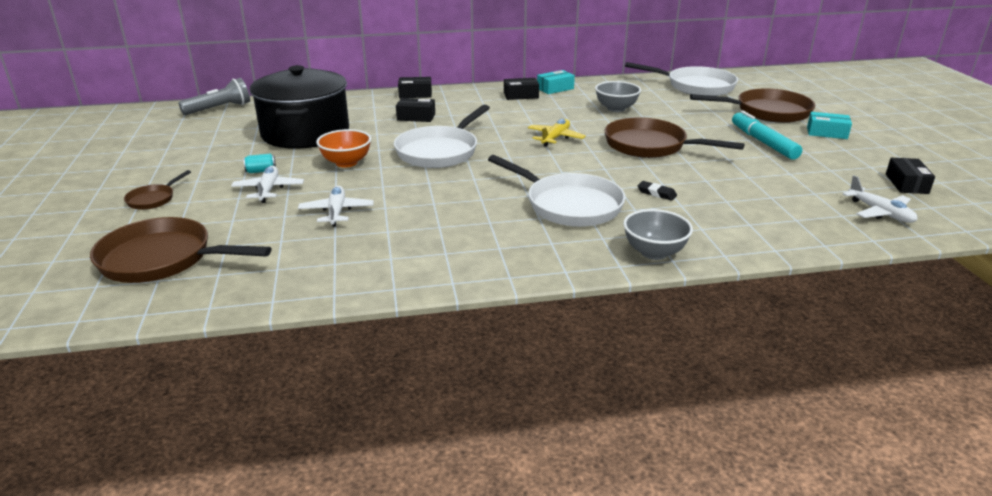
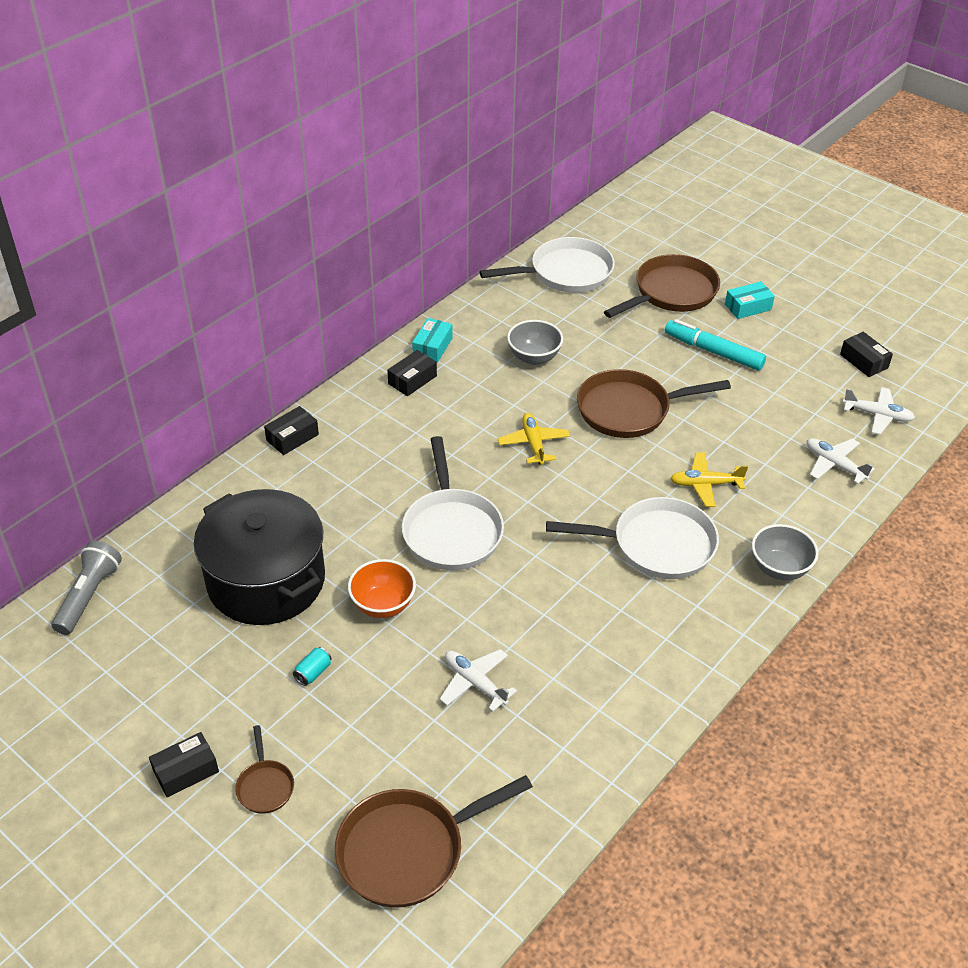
camera: 40 degrees left, 15 degrees up
white plane [231,166,304,203] -> white plane moved to [807,438,875,484]
black box [396,98,435,122] -> black box moved to [149,732,219,797]
black eraser [638,181,677,201] -> yellow plane [670,453,748,507]

